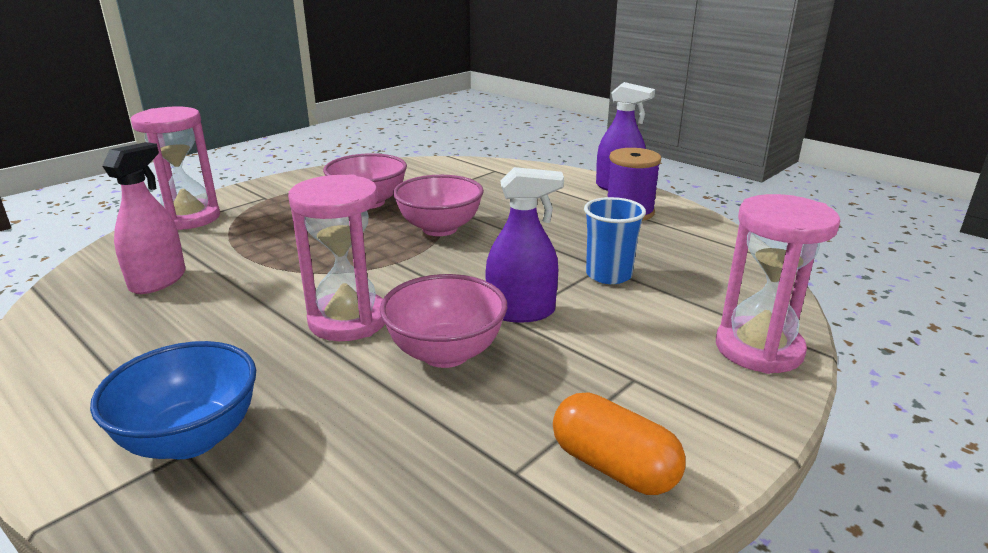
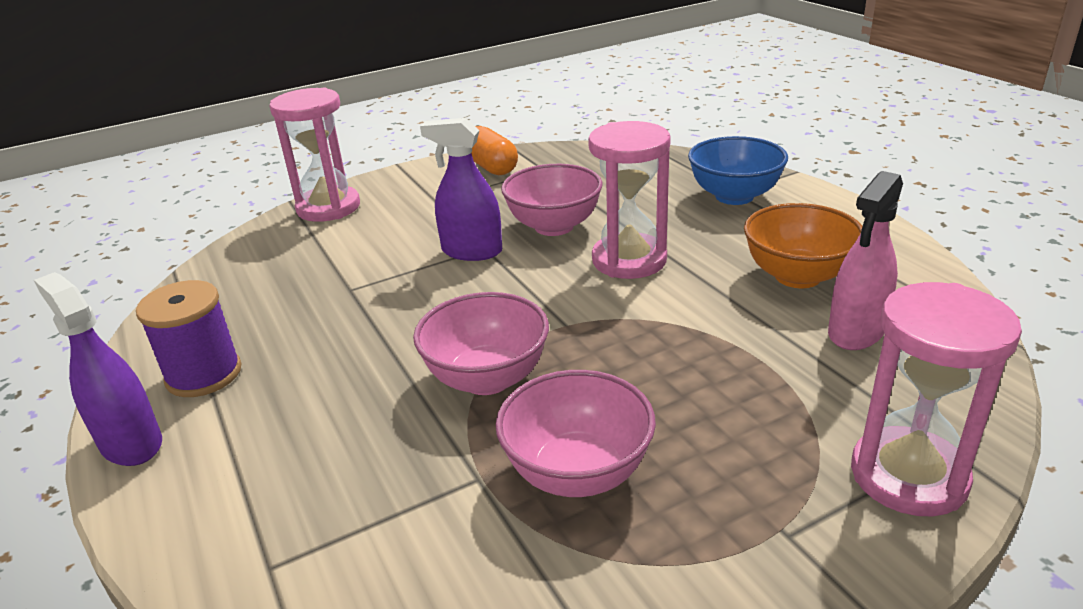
camera: 160 degrees left, 5 degrees up
blue cup [584,197,646,284] -> none
none -> orange bowl [744,203,863,288]

